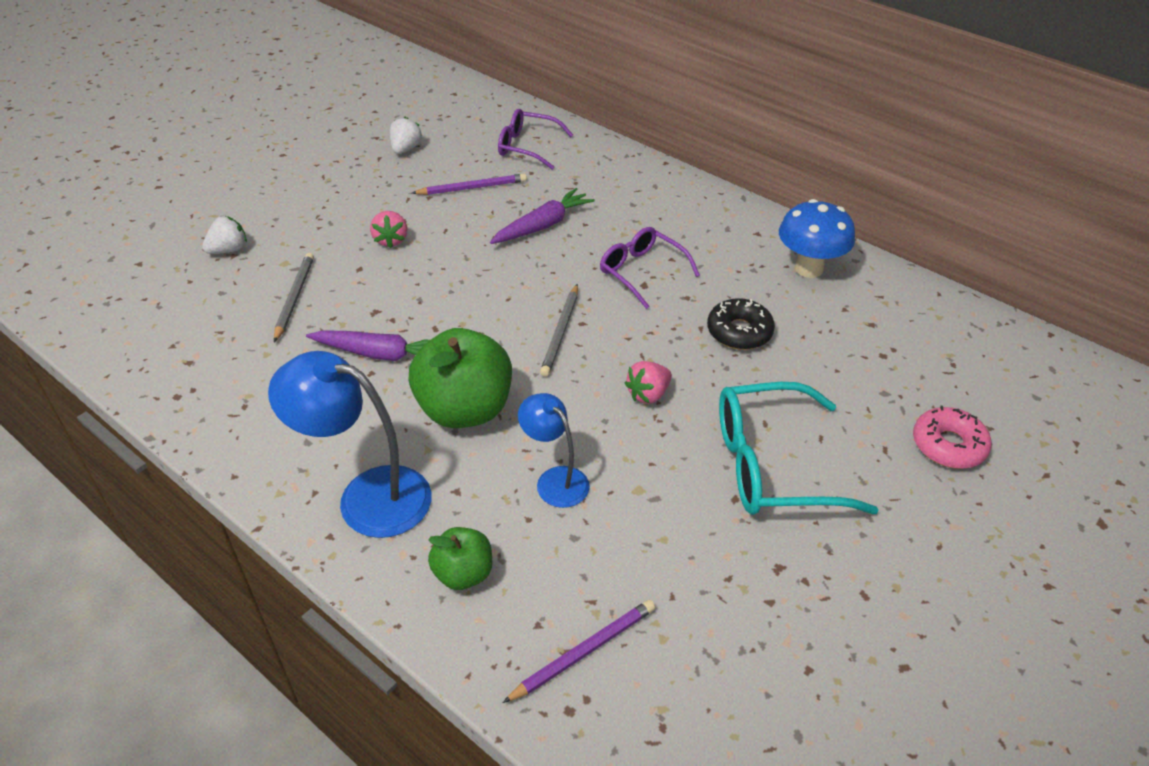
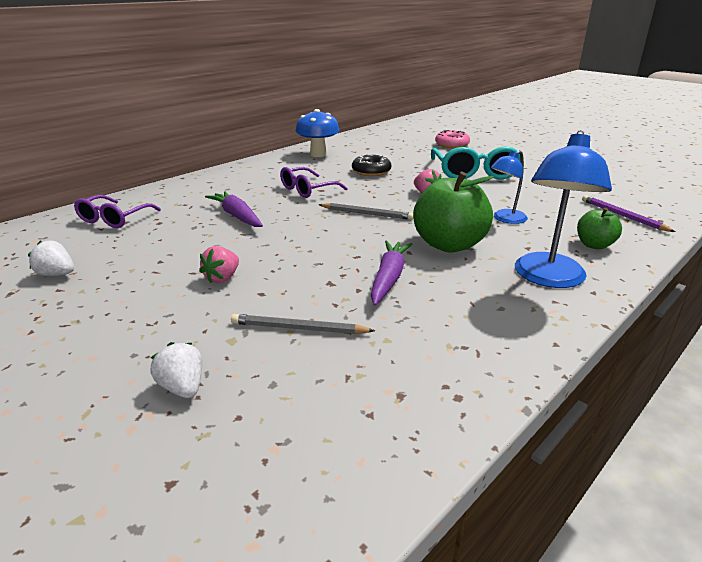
camera: 85 degrees left, 15 degrees down
pink strawberry [370,211,407,248] -> pink strawberry turned 120 degrees clockwise [199,246,239,283]
purple pencil [412,173,527,195] -> none

